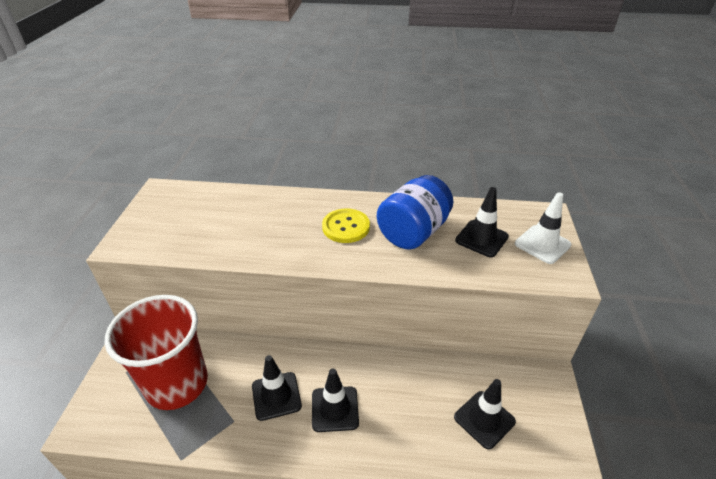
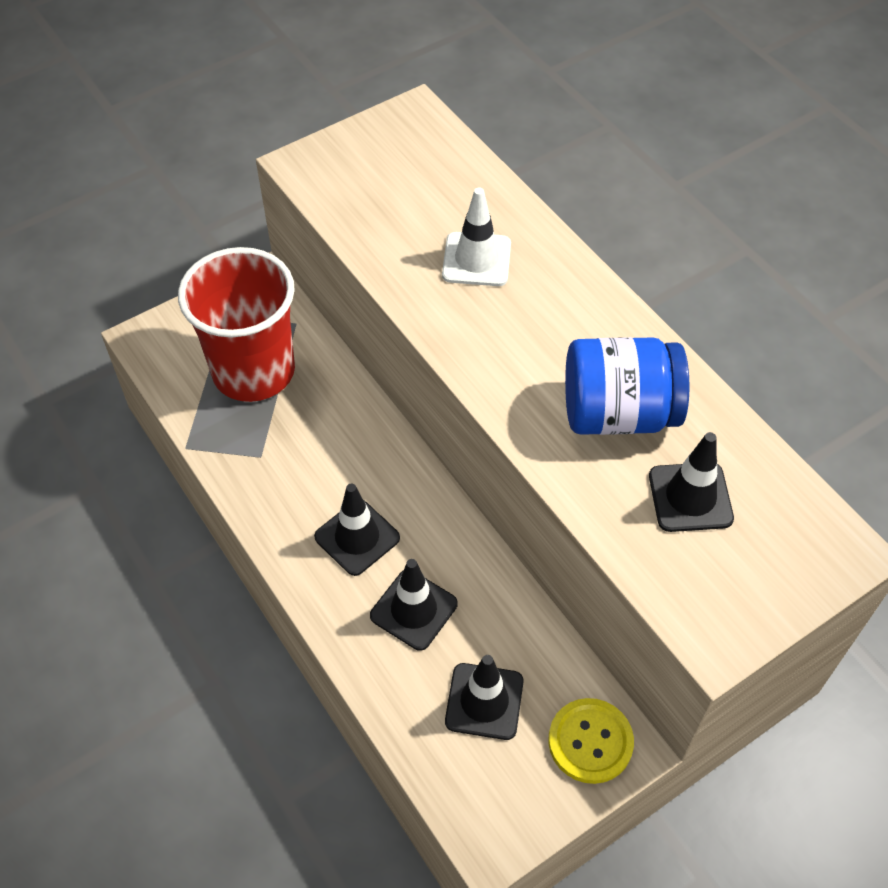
camera: 50 degrees right, 15 degrees up
black traffic cone [252,355,302,421] -> black traffic cone moved to [370,559,458,651]
yellow button [322,208,370,243] -> yellow button moved to [548,698,634,784]
white traffic cone [515,192,572,264] -> white traffic cone moved to [442,187,511,286]

